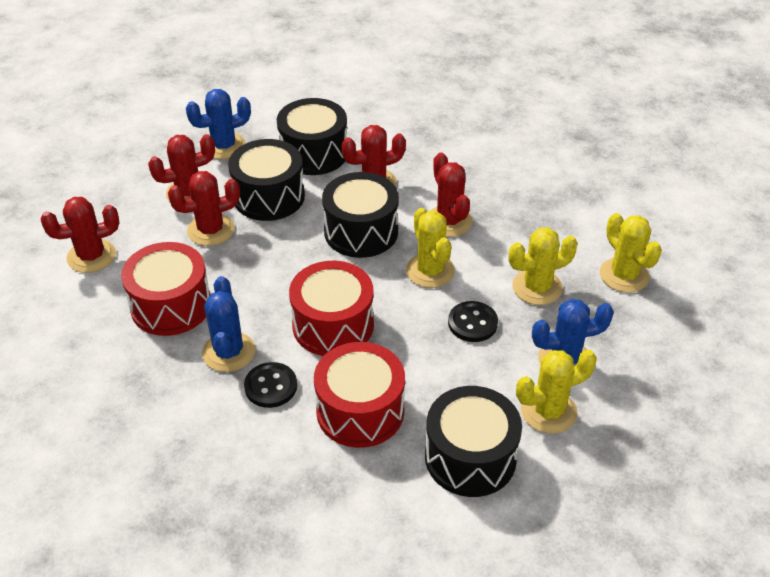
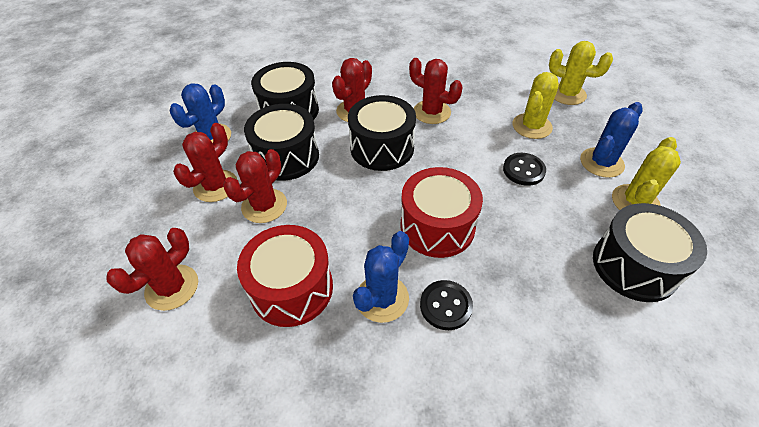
camera: 35 degrees left, 5 degrees up
blue cactus [202,276,255,372] -> blue cactus turned 75 degrees clockwise [353,231,409,323]
red drum [314,342,405,448] -> none
yellow cactus [406,208,455,288] -> none

